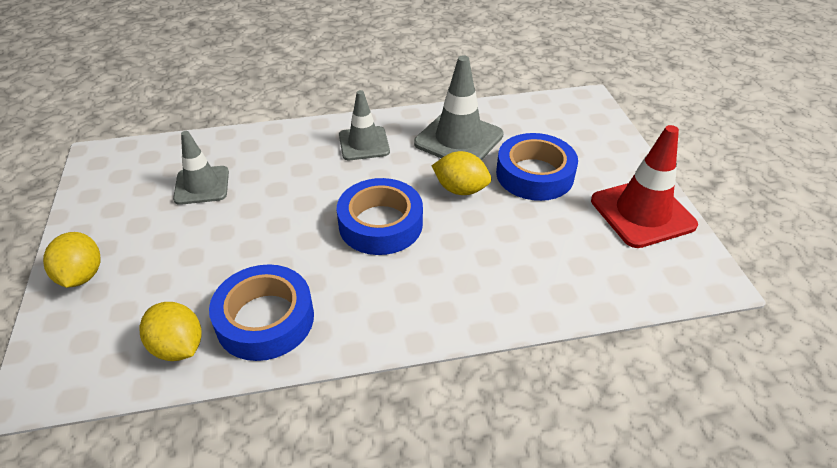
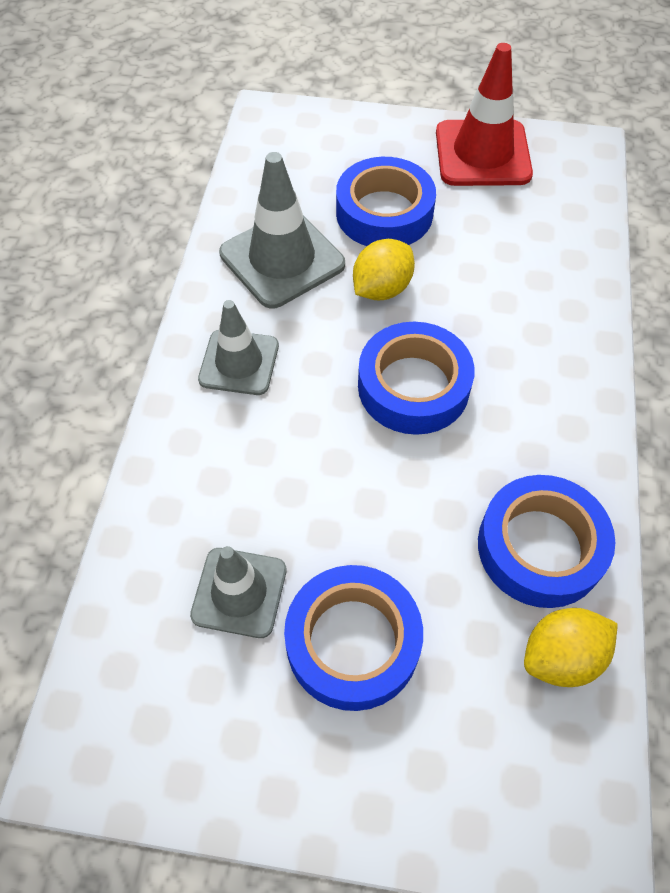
camera: 70 degrees left, 15 degrees up
yellow lemon [43,232,101,288] -> none
none -> blue tape [284,565,423,711]

